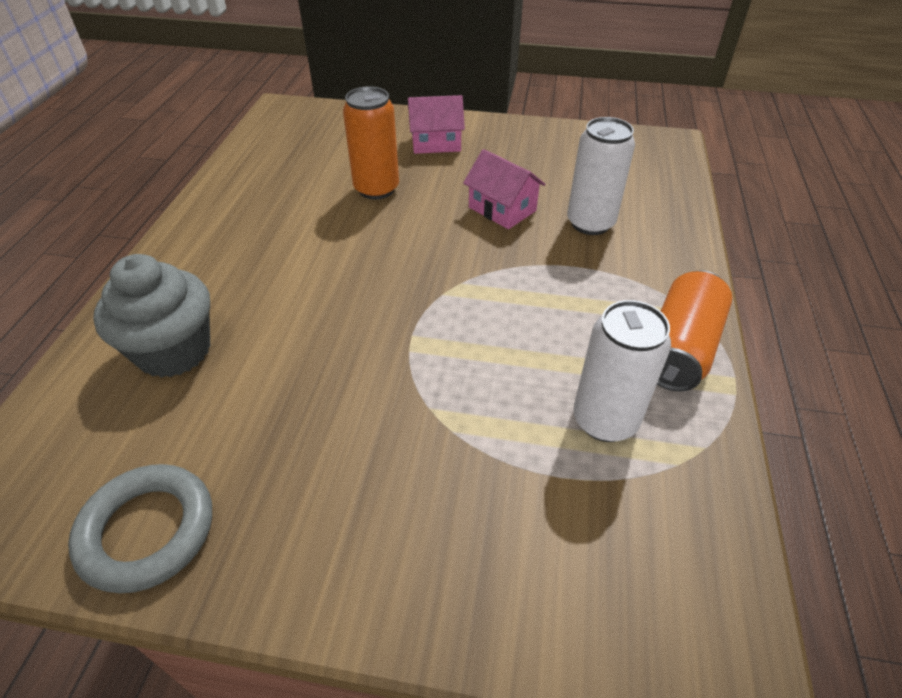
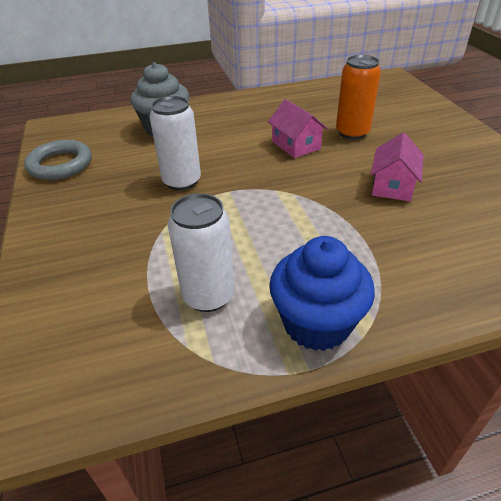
camera: 65 degrees right, 5 degrees down
pink house [408,95,465,154] -> pink house moved to [268,99,328,158]
white can [567,117,635,235] -> white can moved to [150,96,201,191]
orange can [657,270,733,392] -> blue cupcake [269,236,375,351]

